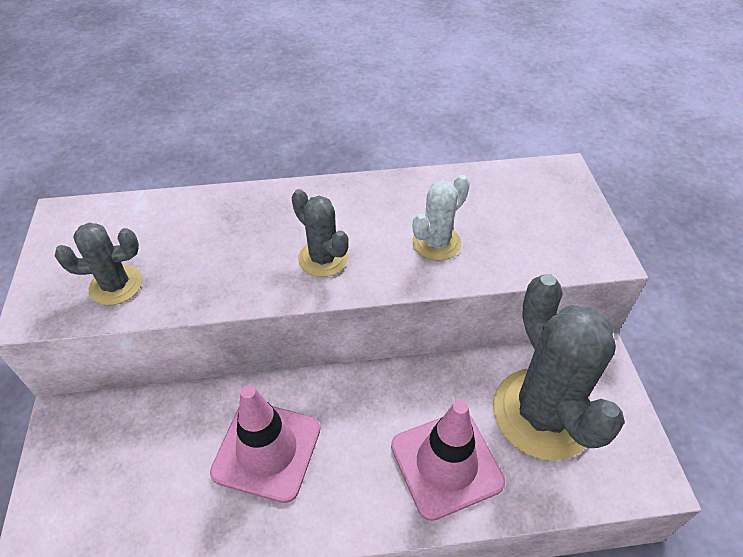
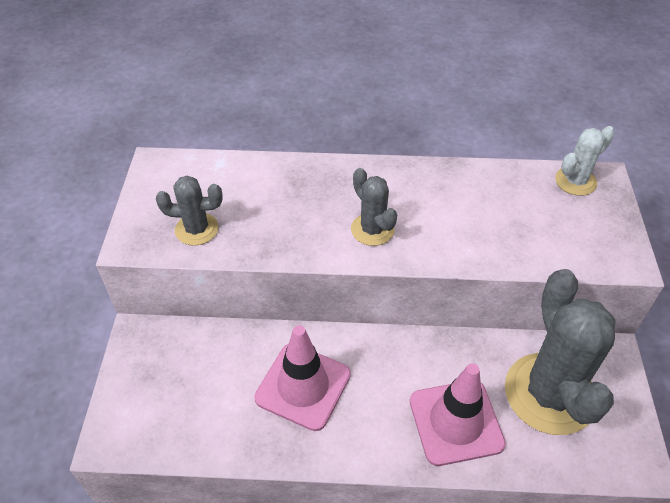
camera: 10 degrees right, 0 degrees up
white cactus [412,175,470,261] -> white cactus moved to [555,126,615,196]

